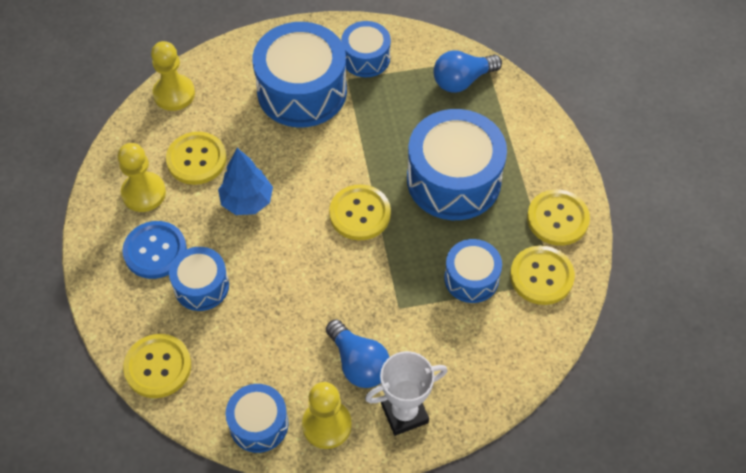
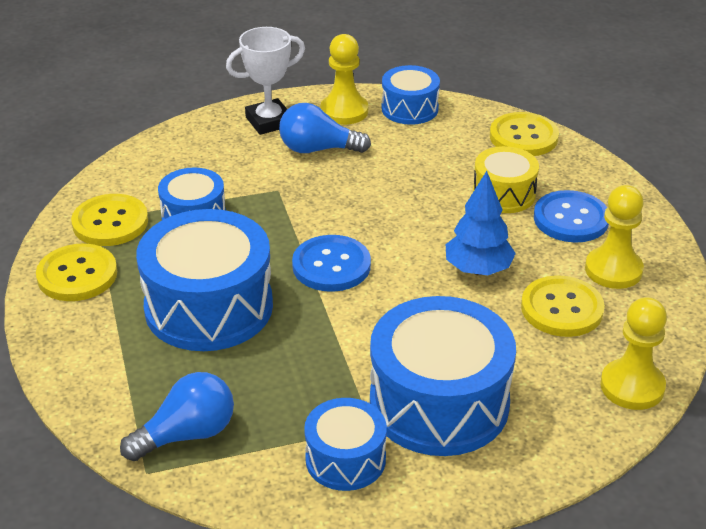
camera: 175 degrees right, 20 degrees down
blue drum [169,247,229,311] -> yellow drum [473,146,539,213]
blue light bulb [326,319,389,388] -> blue light bulb turned 45 degrees counterclockwise [279,103,371,153]
yellow button [329,184,391,240] -> blue button [292,235,371,292]

